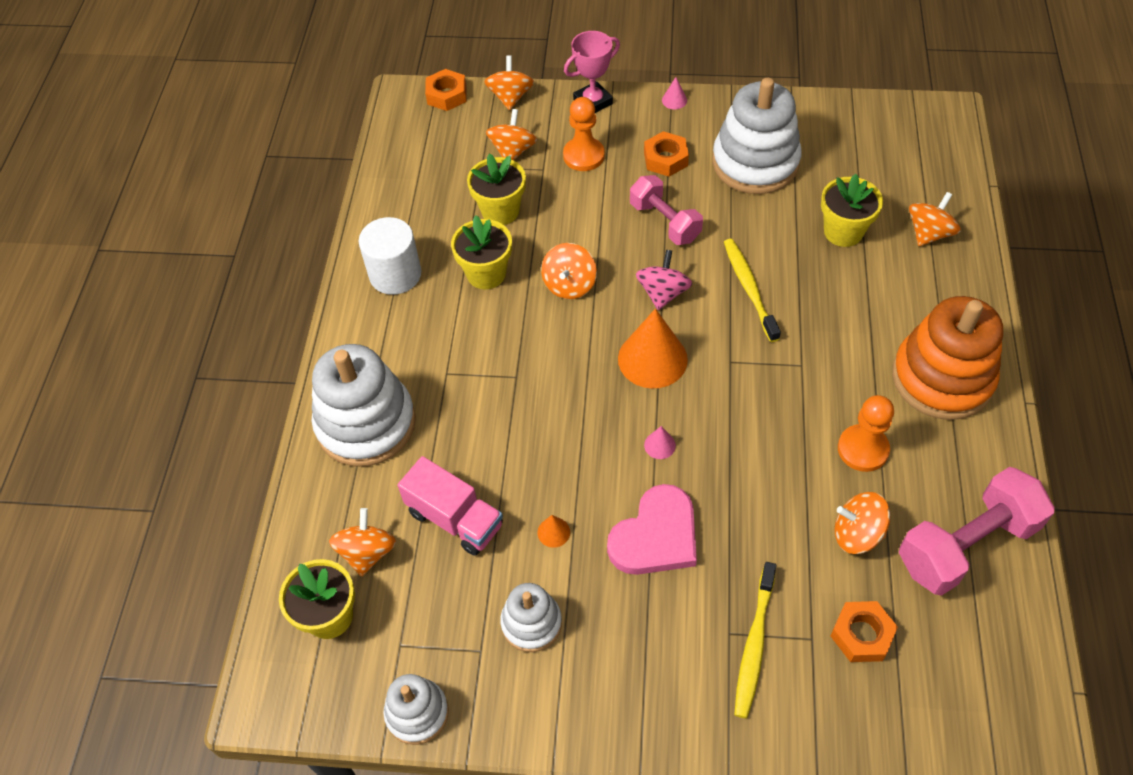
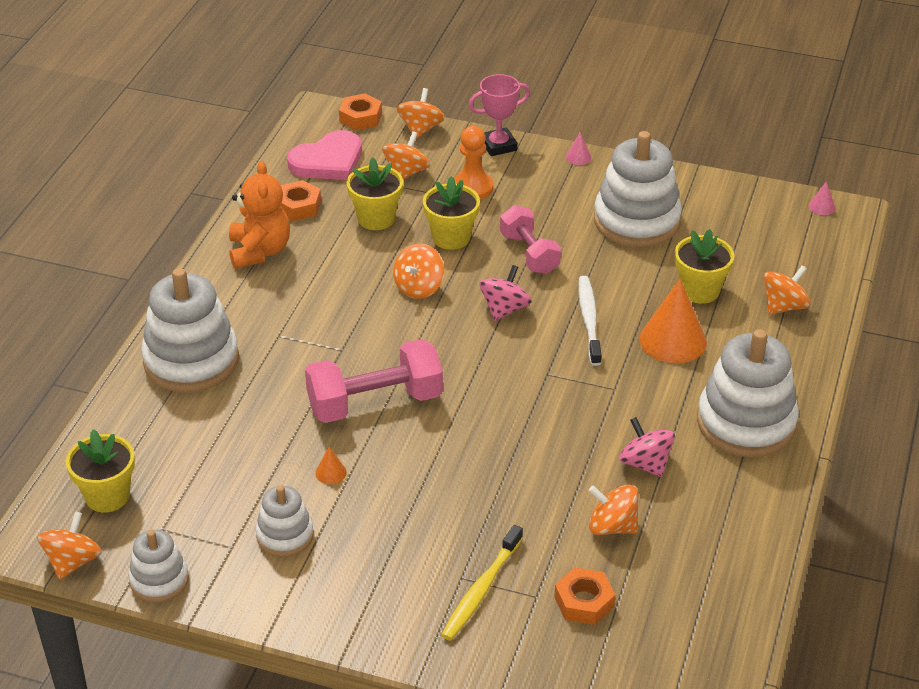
camera: 10 degrees right, 15 degrees down
orange spinning top [329,508,396,577] -> orange spinning top moved to [37,511,102,580]
white cylinder [359,217,422,295] -> orange teddy bear [229,161,290,269]
pink truck [398,456,503,556] -> none
yellow flower pot [451,215,512,289] -> yellow flower pot moved to [423,176,480,250]
pink heart [607,484,697,575] -> pink heart moved to [287,130,362,180]
orange cone [618,309,688,389] -> orange cone moved to [639,279,707,363]
orange nut [644,131,689,177] -> orange nut moved to [280,180,321,221]
pink cone [644,426,676,459] -> pink cone moved to [809,181,835,215]
yellow toothbrush [724,239,781,342] -> white toothbrush [578,276,602,366]
orange pawn [838,395,894,472] -> pink spinning top [619,417,675,477]
orange stacking toy [892,296,1003,420] -> white stacking toy [697,329,799,457]
pink dumbbell [898,467,1055,596] -> pink dumbbell moved to [305,339,443,423]

